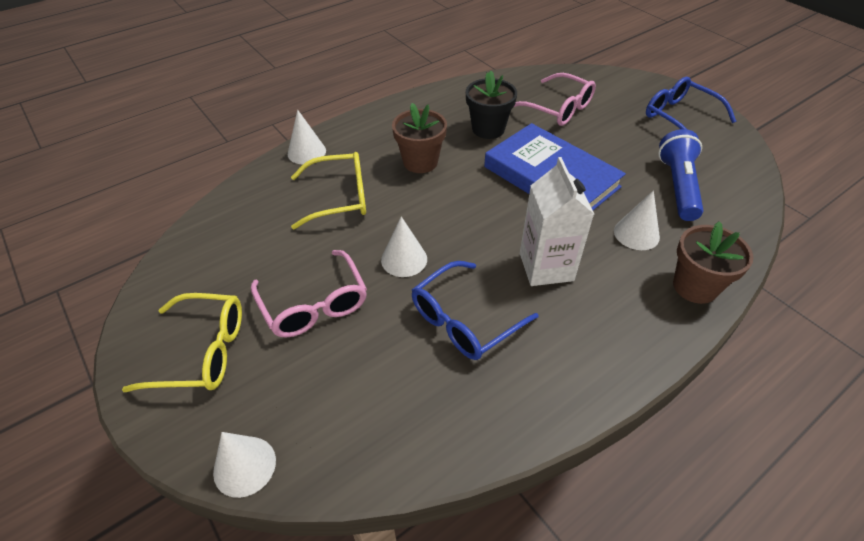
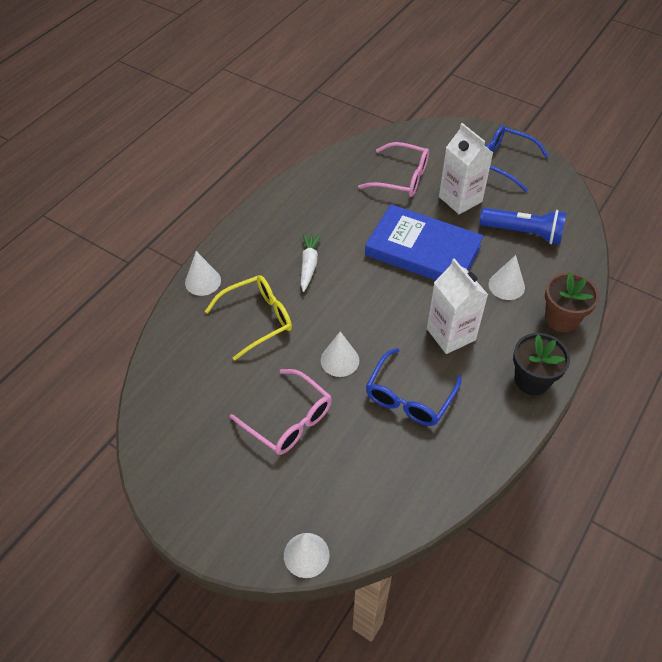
camera: 20 degrees left, 5 degrees up
yellow glasses [122,293,242,392] -> none
brown flower pot [392,103,447,173] -> white carrot [301,233,322,292]
black flower pot [466,71,517,139] -> black flower pot moved to [513,333,570,395]
blue flashlight [658,129,703,221] -> blue flashlight turned 120 degrees clockwise [480,208,567,244]
none -> white carton [439,123,493,214]

